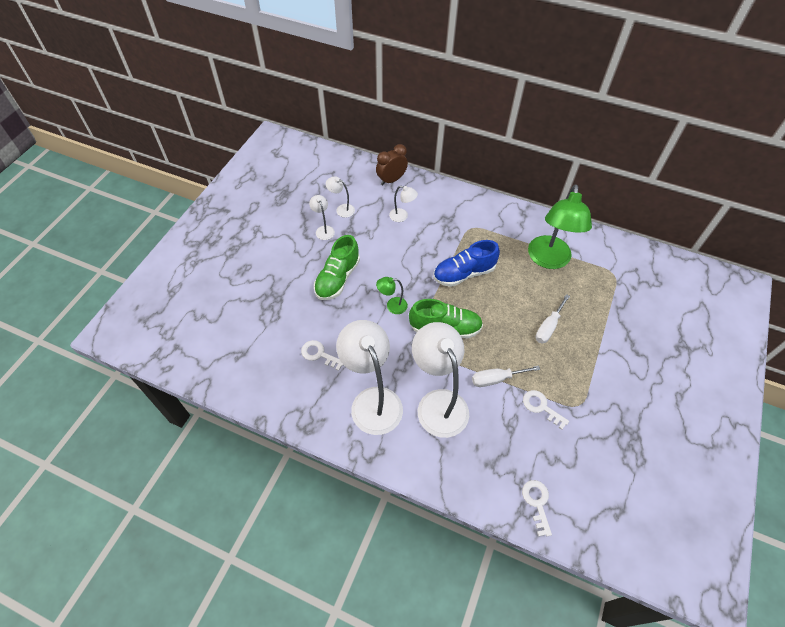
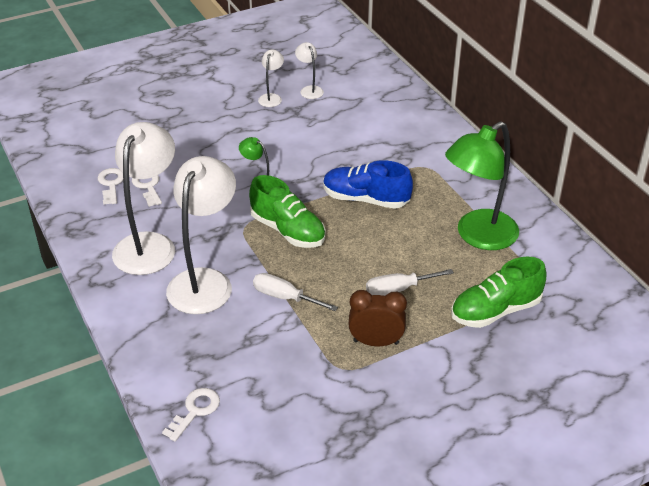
camera: 40 degrees right, 15 degrees down
green shoe [314,235,360,300] -> green shoe moved to [451,256,546,328]
brown clock [376,144,408,186] -> brown clock moved to [348,290,407,346]
white lamp [389,186,418,222] -> none
white key [523,390,569,430] -> white key moved to [98,168,123,205]

